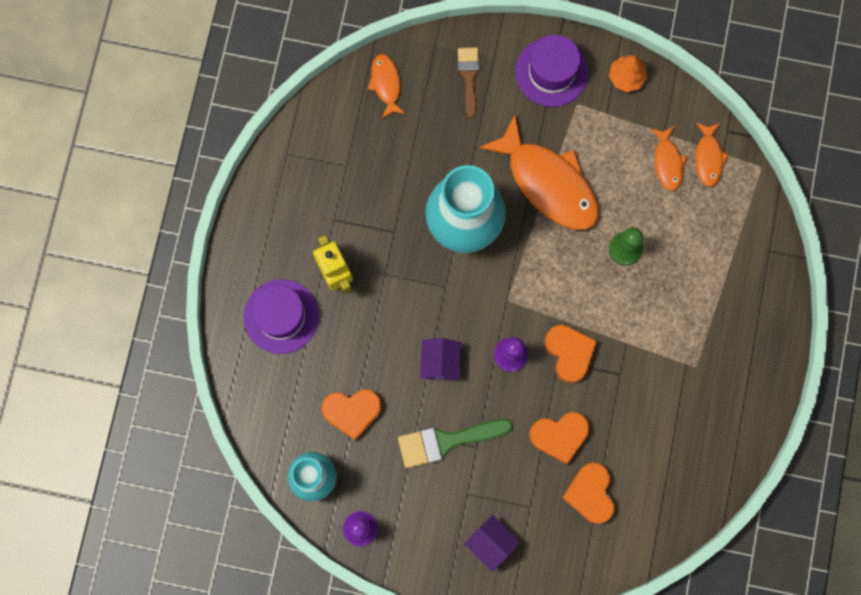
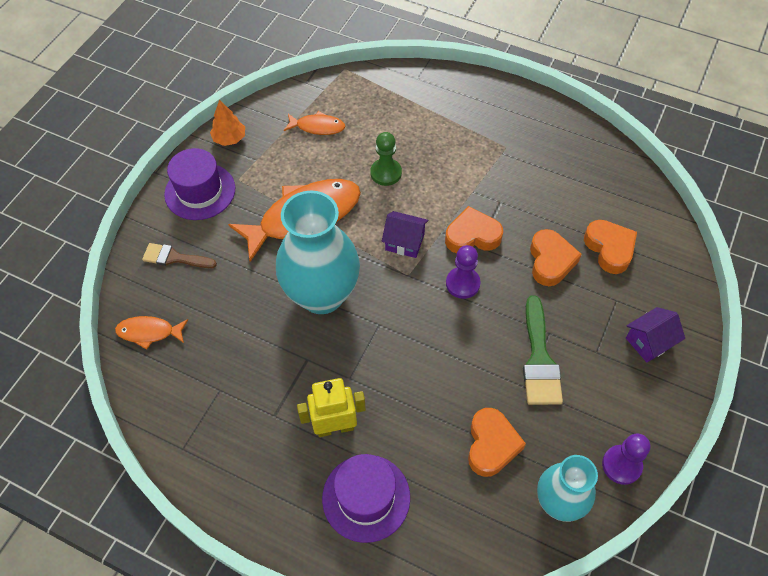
camera: 75 degrees left, 20 degrees down
purple house [420,338,462,380] -> purple house moved to [382,211,429,258]
orange heart [562,463,615,524] -> orange heart turned 120 degrees counterclockwise [584,220,637,274]
orange fish [695,123,729,187] -> none

